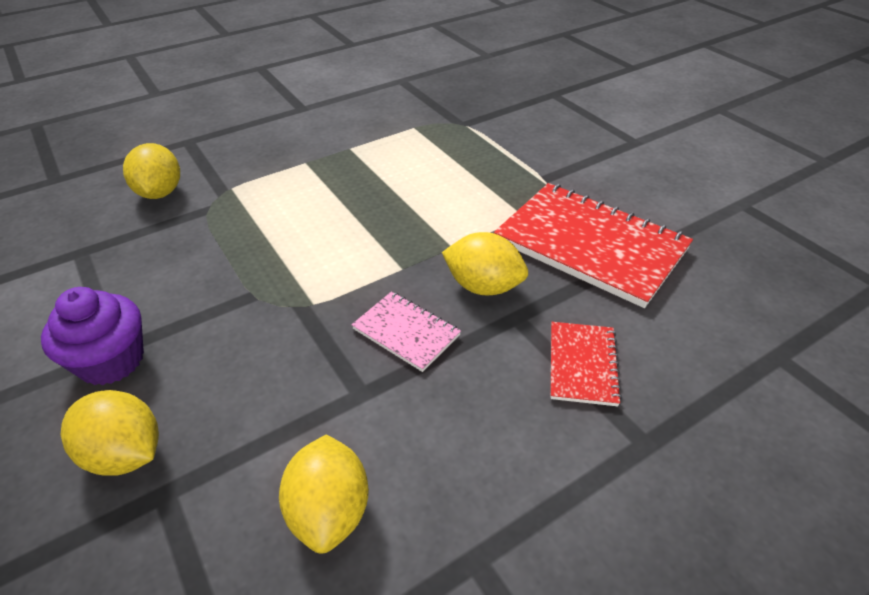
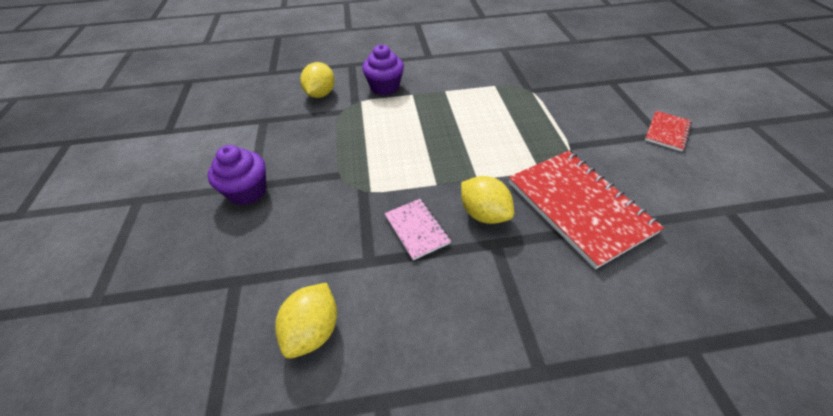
camera: 25 degrees right, 5 degrees up
yellow lemon [60,390,159,476] -> none
red notebook [551,322,622,406] -> red notebook moved to [645,111,692,151]
none -> purple cupcake [362,44,404,95]

